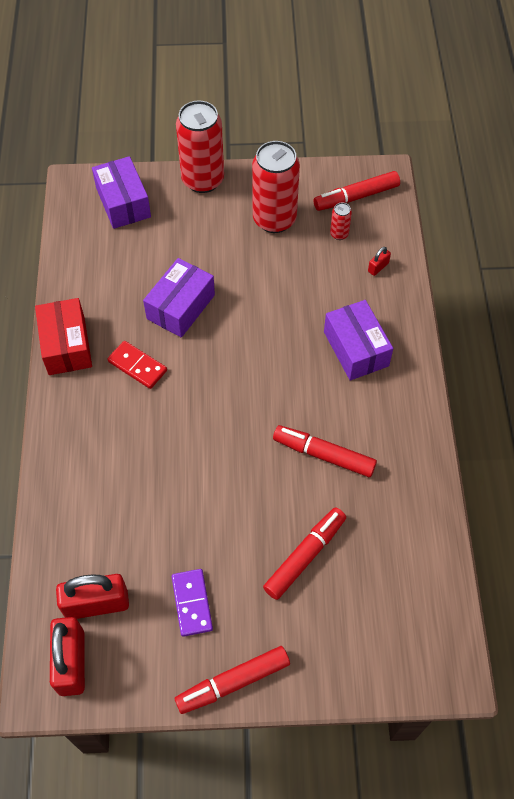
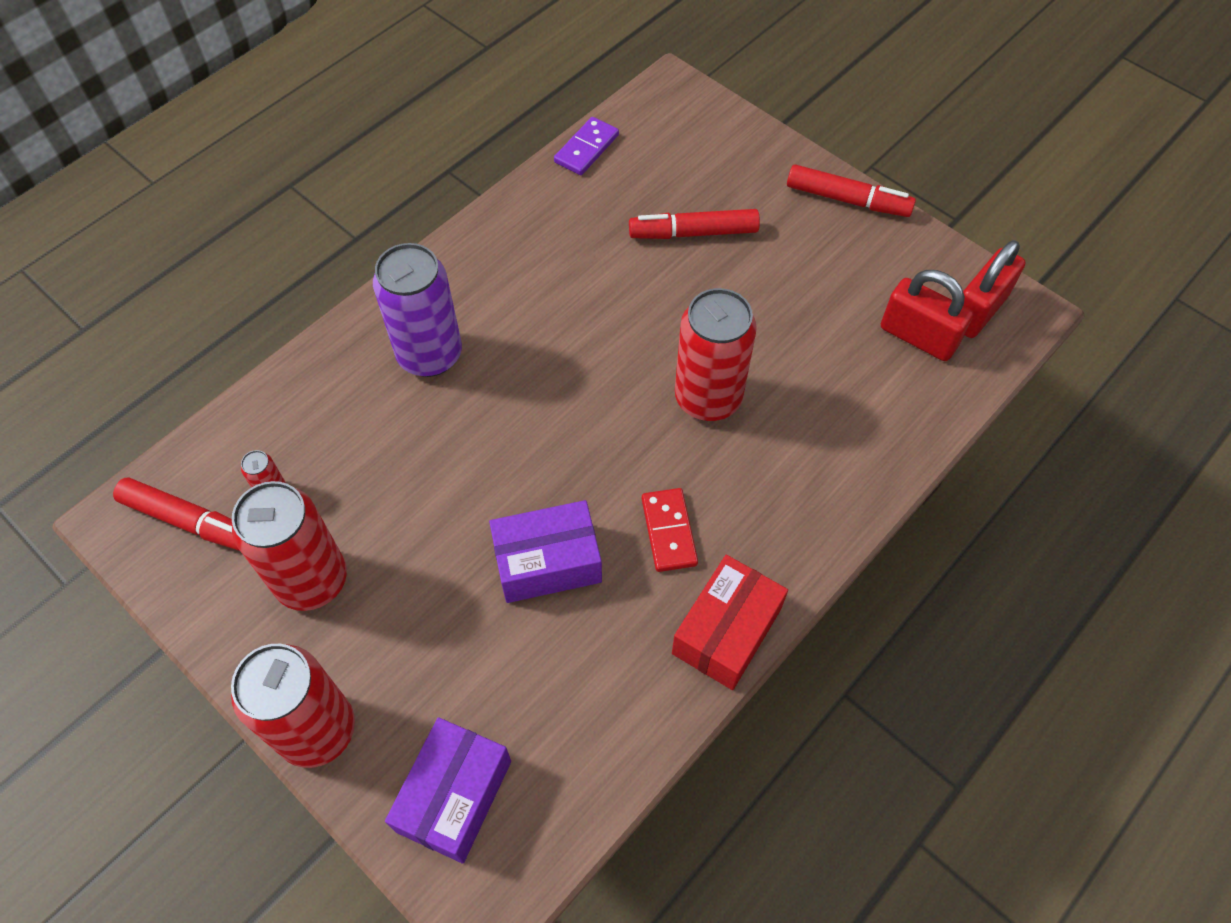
camera: 135 degrees left, 0 degrees up
purple domino [172,569,213,637] -> purple domino moved to [554,117,619,175]
red marker [273,425,377,477] -> none
purple box [324,300,393,381] -> purple can [373,243,462,377]
red padlock [368,247,391,276] -> none
none -> red can [675,288,757,421]

